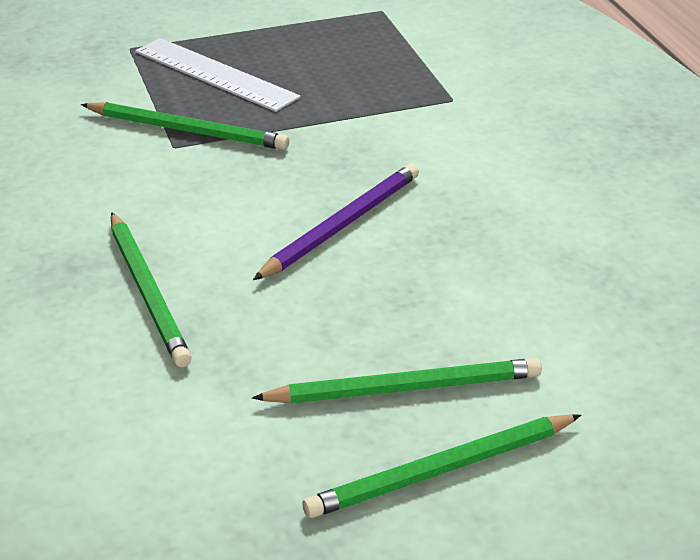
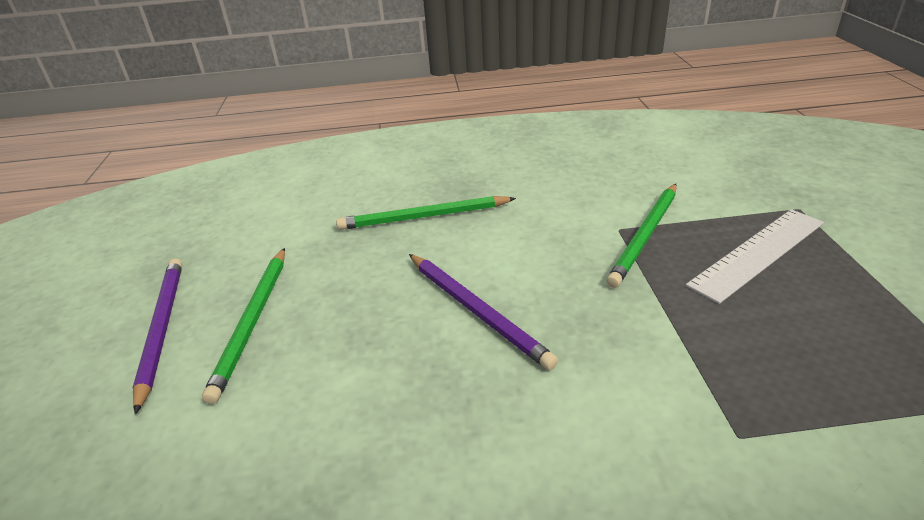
camera: 105 degrees right, 0 degrees up
green pencil [303,414,581,518] -> purple pencil [133,258,182,415]

